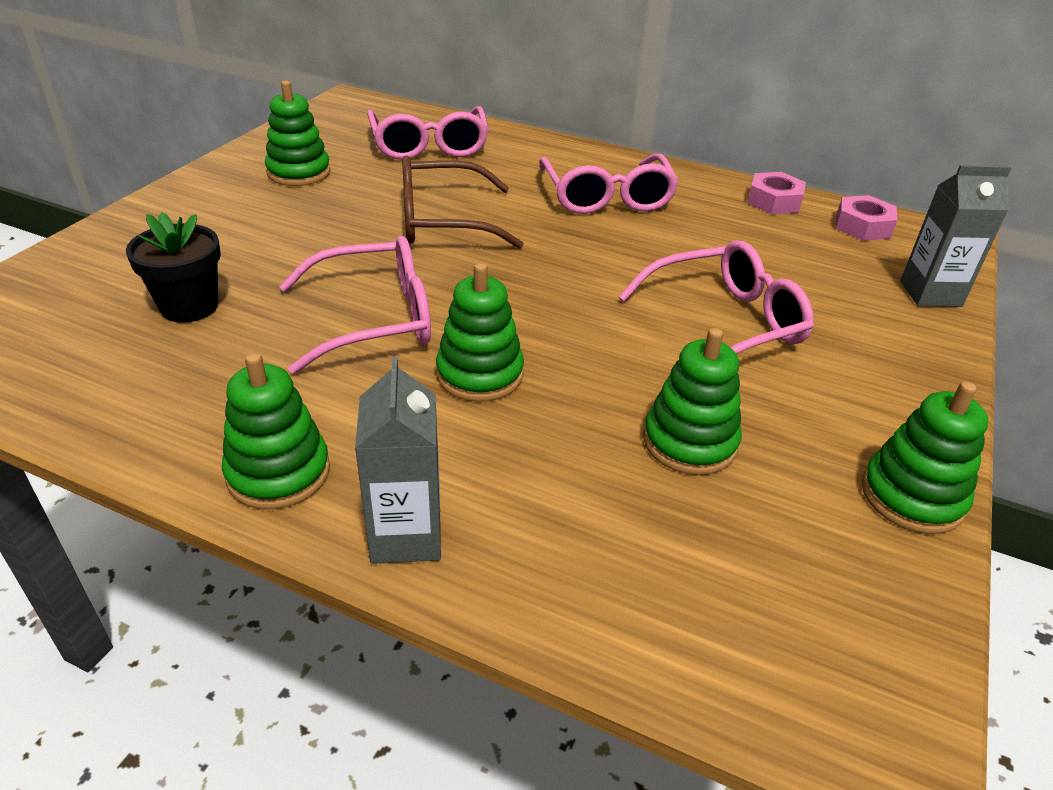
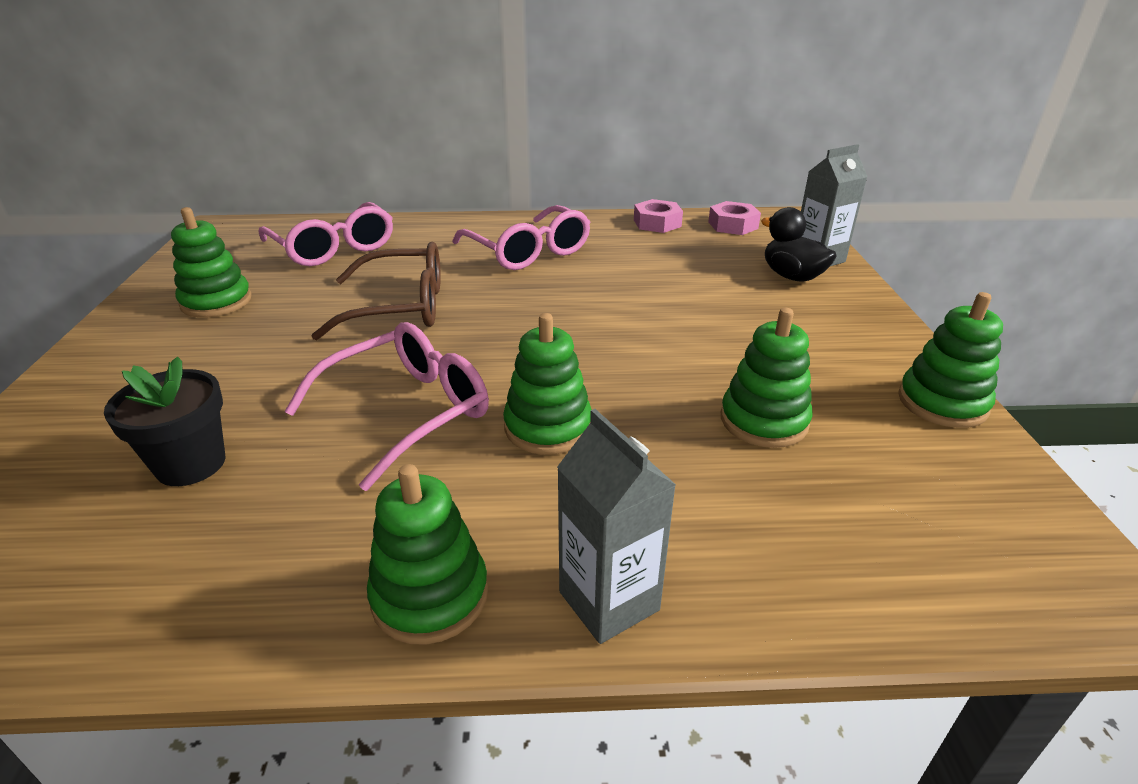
camera: 25 degrees left, 5 degrees down
brown glasses [402,156,524,249] -> brown glasses turned 150 degrees counterclockwise [311,242,441,340]
pink glasses [619,240,814,354] -> none
none -> black duck [761,207,836,282]

